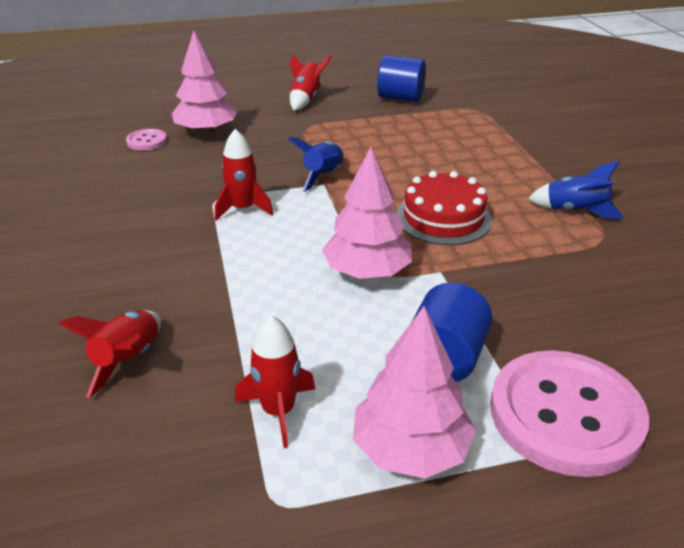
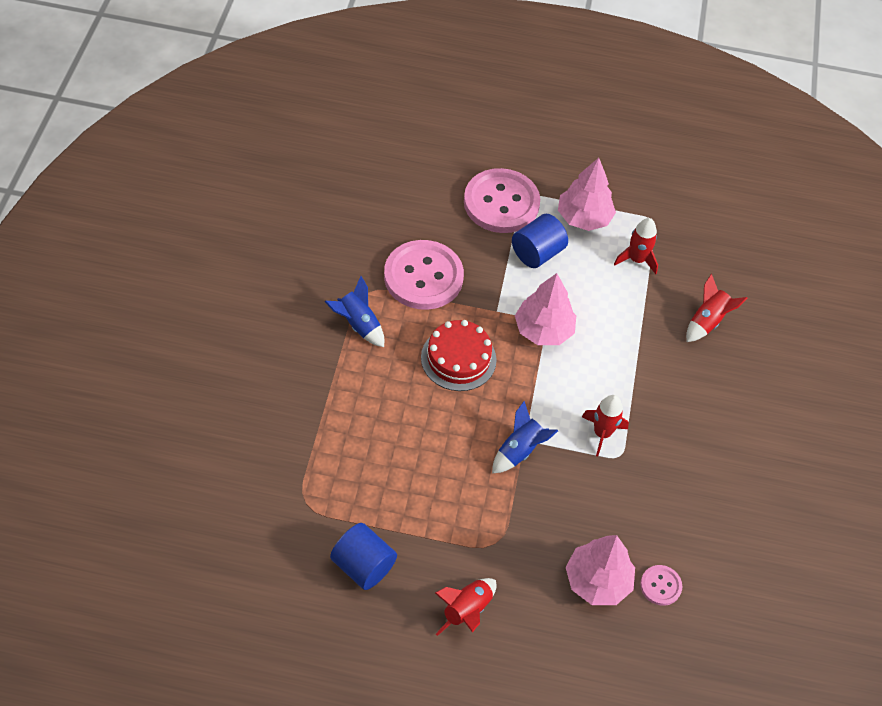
camera: 160 degrees left, 20 degrees up
none -> pink button [384,240,464,310]

